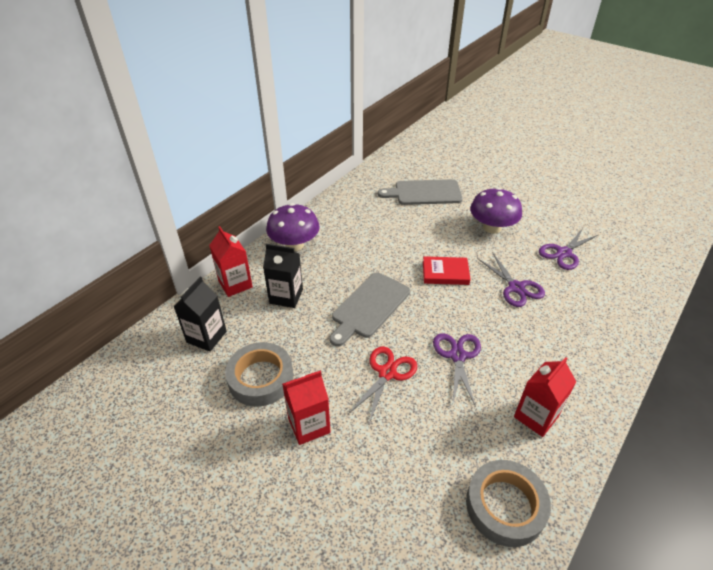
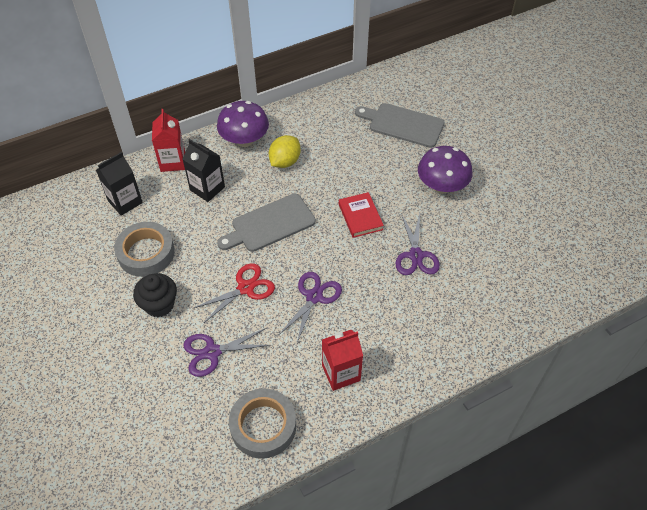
camera: 25 degrees right, 10 degrees up
red carton [282,370,331,445] -> black cupcake [133,273,177,317]
red book [423,256,471,285] -> red book turned 45 degrees clockwise [339,192,384,238]
purple scissors [539,228,598,270] -> purple scissors moved to [183,328,271,377]
none -> yellow lemon [269,135,301,168]

